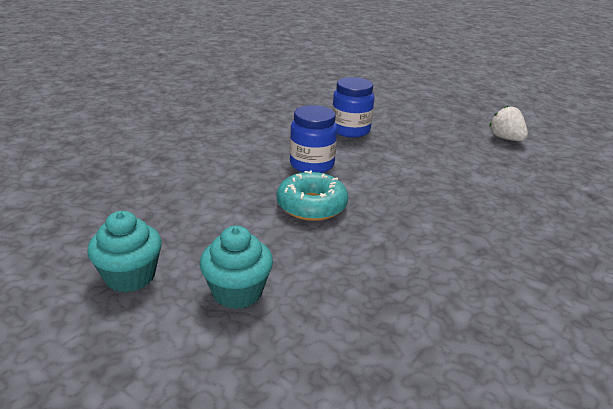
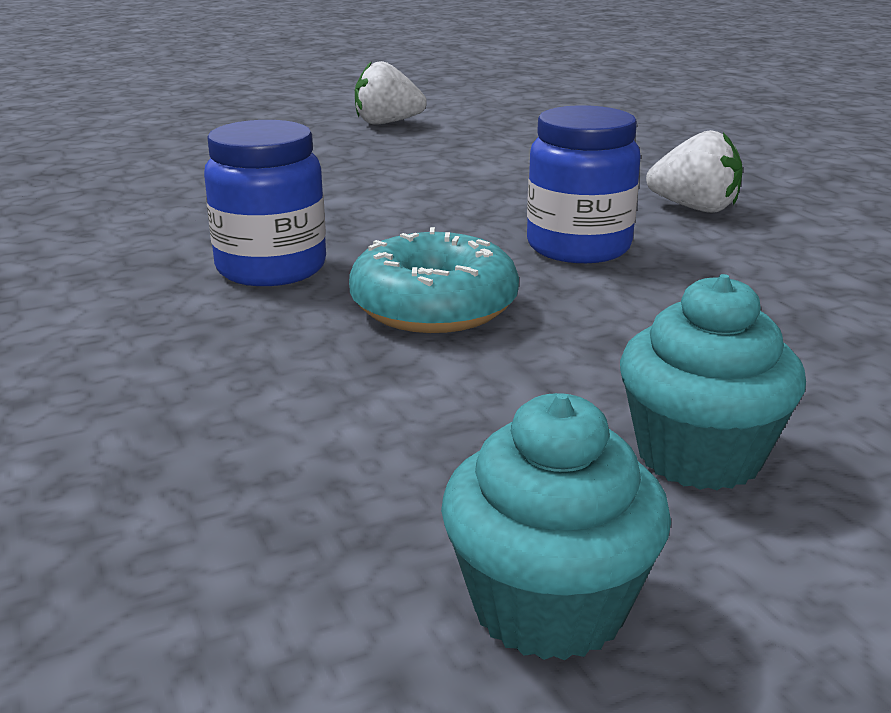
camera: 60 degrees left, 5 degrees down
blue jar [332,77,374,138] -> blue jar moved to [527,105,641,263]
none -> white strawberry [646,130,743,213]

